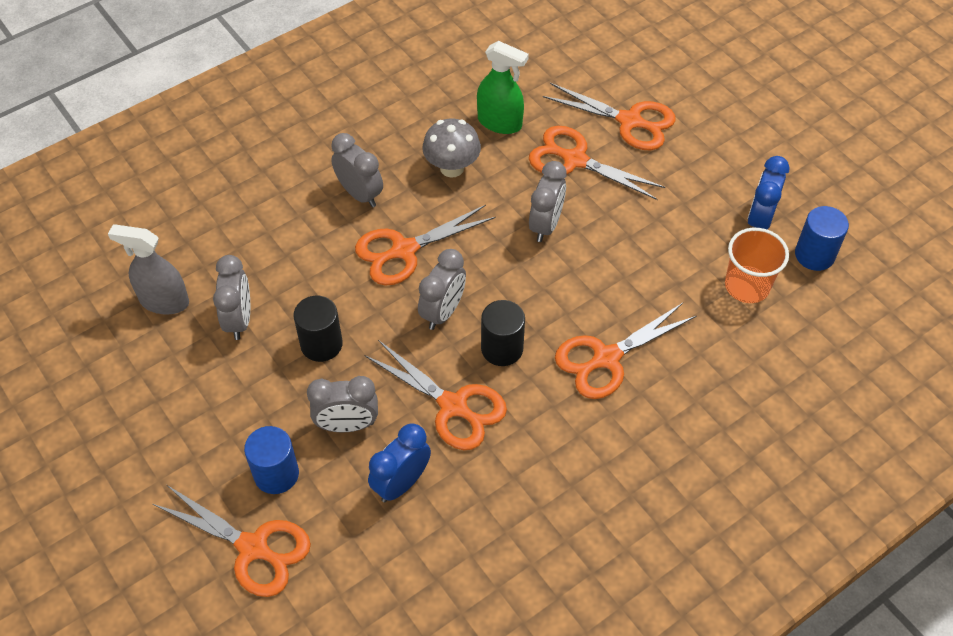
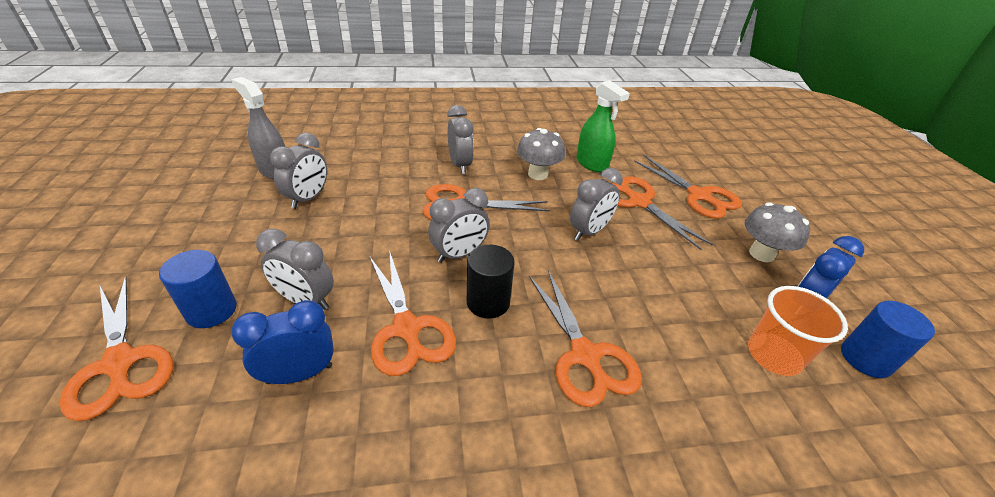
camera: 25 degrees right, 15 degrees down
black cylinder [293,296,343,362] -> none
orange scissors [555,303,697,399] -> orange scissors turned 105 degrees counterclockwise [529,270,642,407]
none -> grey mushroom [745,202,810,262]

